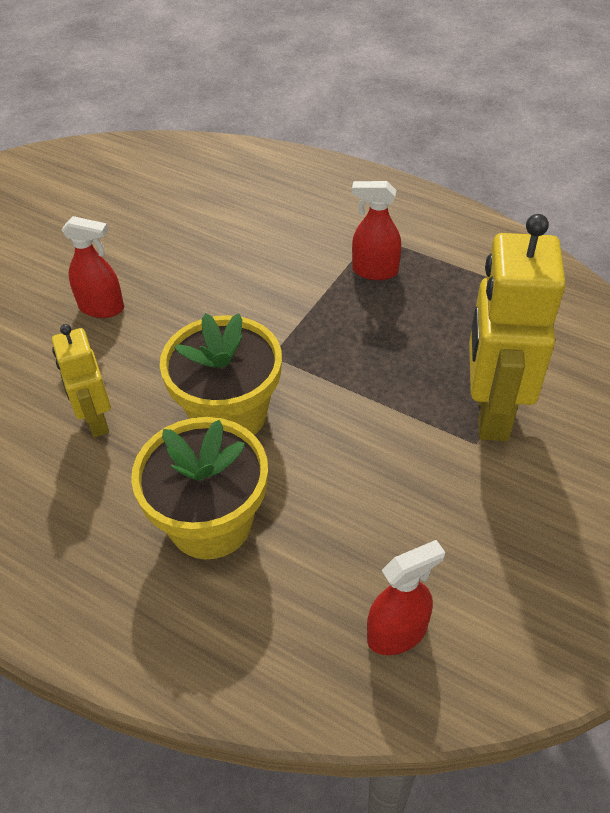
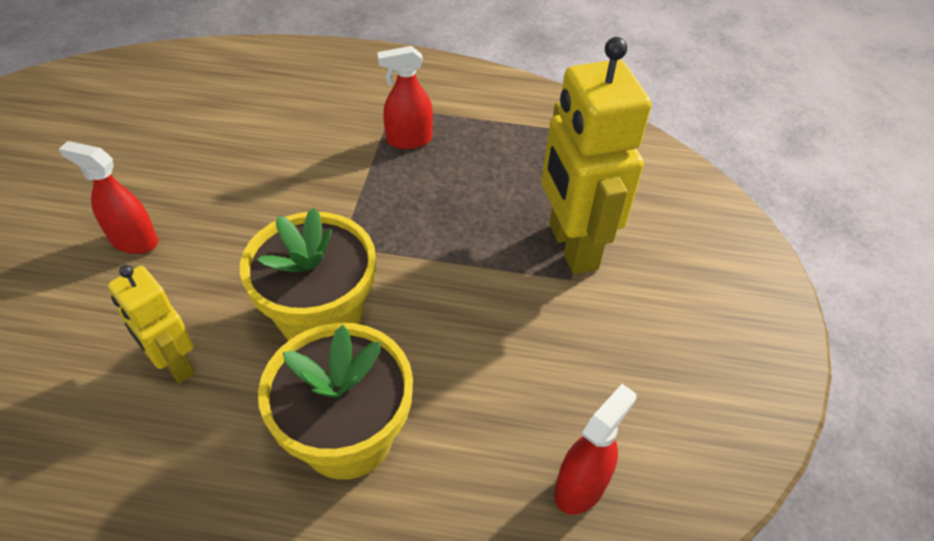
camera: 25 degrees left, 0 degrees up
red spray bottle [62,216,124,318] -> red spray bottle turned 150 degrees counterclockwise [59,141,158,254]

